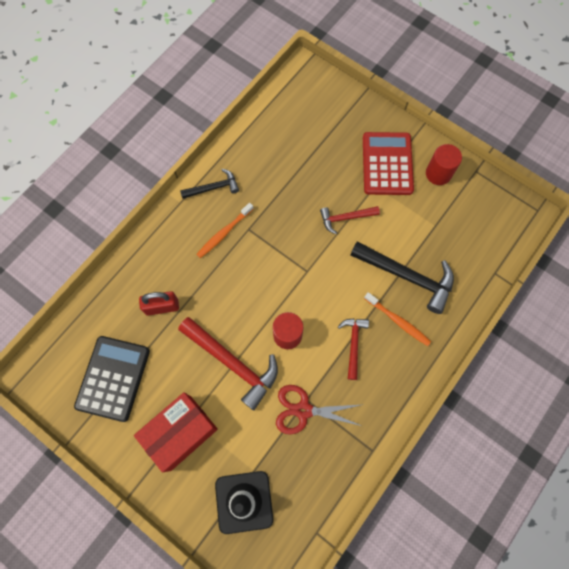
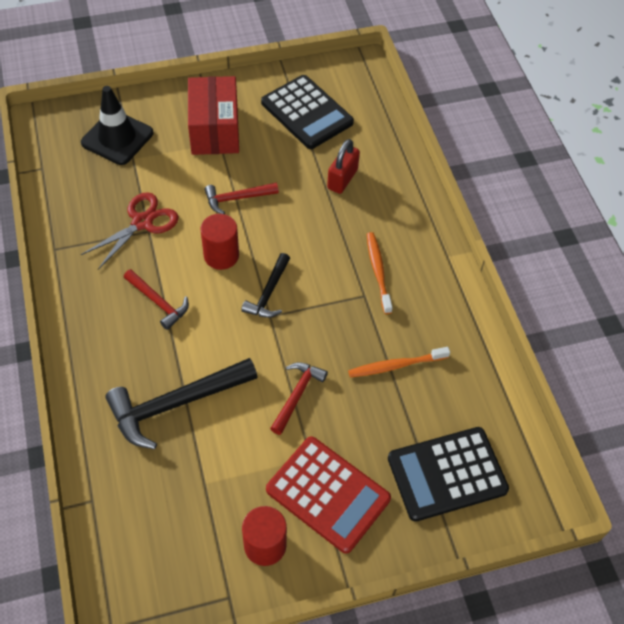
camera: 125 degrees right, 15 degrees down
red hammer [178,317,278,410] -> red hammer [204,183,279,214], size x0.56
black hammer [180,169,239,199] -> black hammer moved to [241,253,290,318]
orange toothbrush [364,292,431,346] -> orange toothbrush moved to [348,347,450,377]
none -> black calculator [388,427,509,522]

